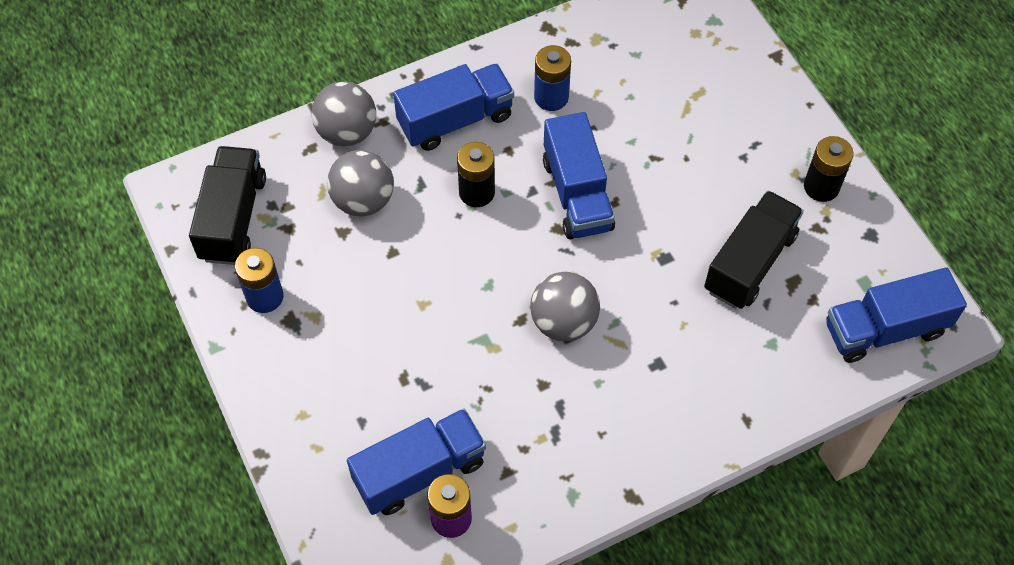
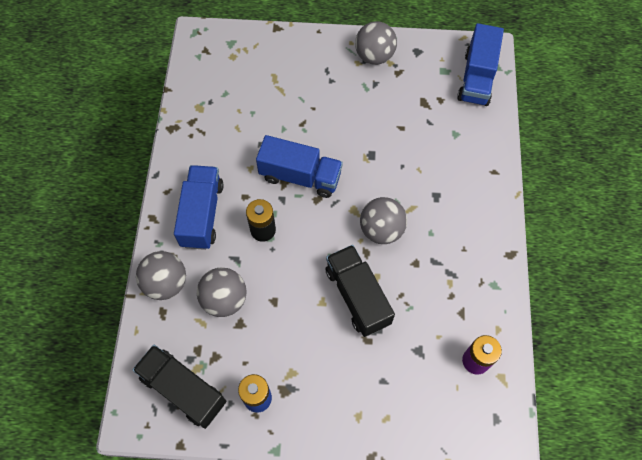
camera: 60 degrees left, 5 degrees up
blue truck [347,409,486,515] -> none
blue battery [534,45,571,111] -> none
black truck [704,190,804,309] -> black truck moved to [325,245,395,337]
black battery [804,136,854,202] -> grey ball [355,21,397,65]

